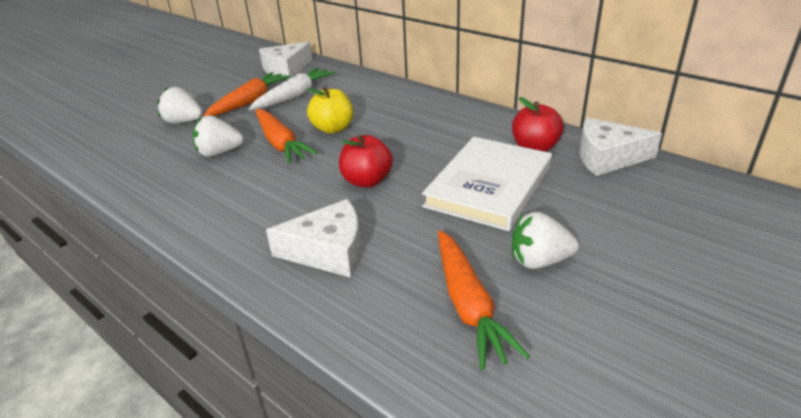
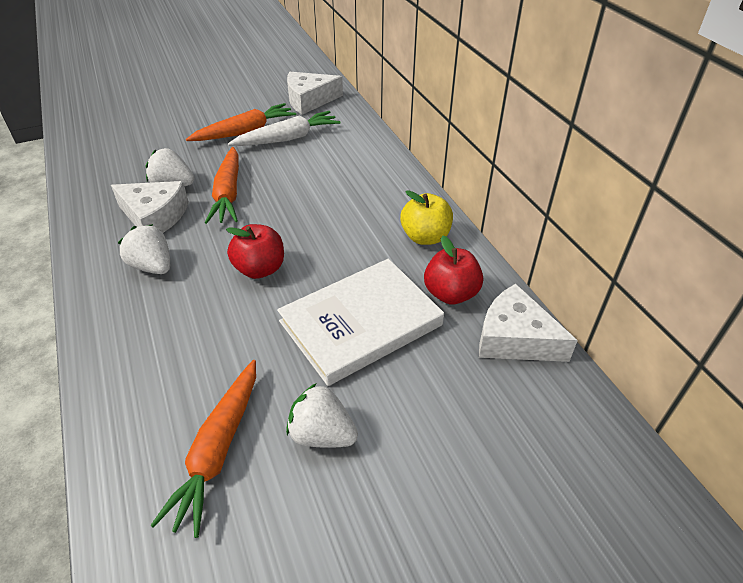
camera: 25 degrees right, 10 degrees up
white strawberry [157,87,203,123] -> white strawberry moved to [118,224,170,274]
white cheese [266,199,361,278] -> white cheese moved to [111,181,189,233]
yellow apple [307,86,353,134] -> yellow apple moved to [400,190,453,245]

